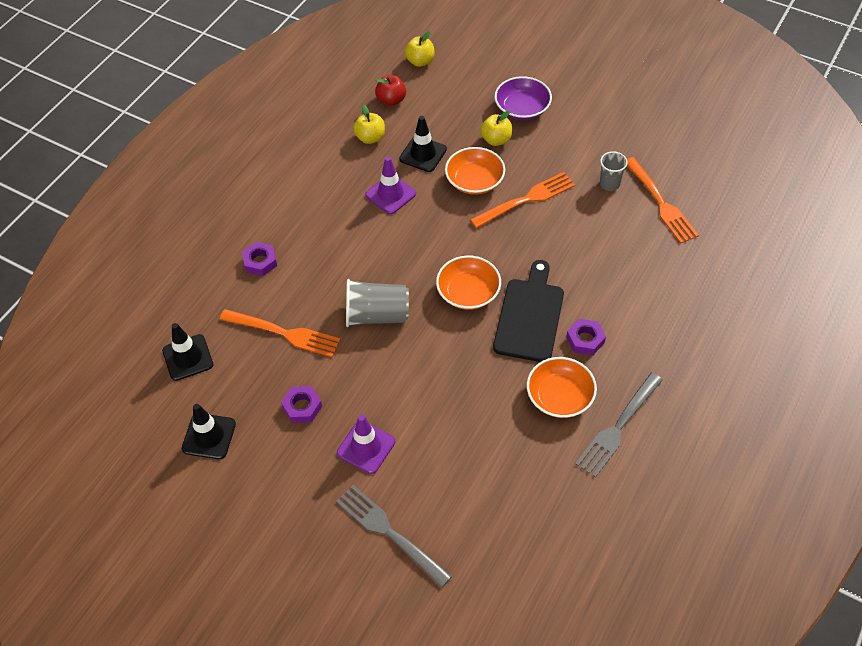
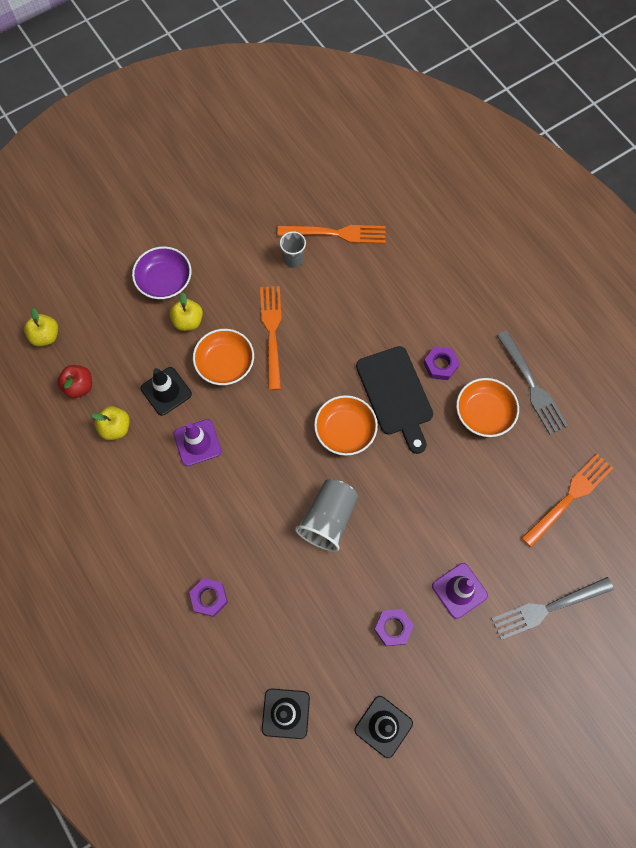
camera: 65 degrees left, 15 degrees up
orange fork [220,309,341,357] -> orange fork moved to [522,454,613,548]
black cutting board [493,260,564,362] -> black cutting board turned 150 degrees counterclockwise [356,346,433,454]

